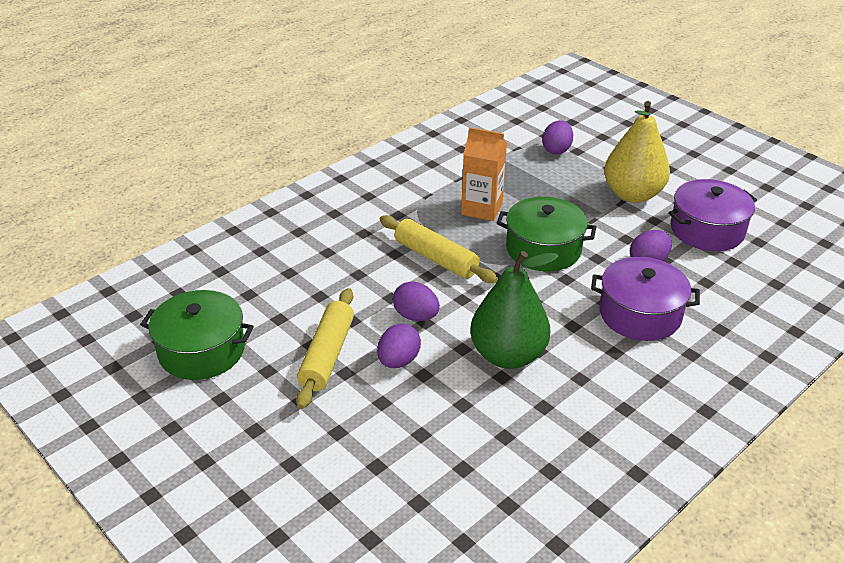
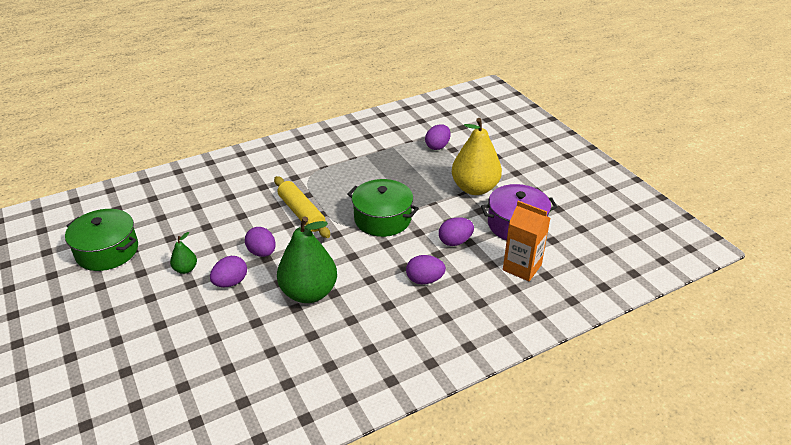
camera: 15 degrees right, 0 degrees up
yellow rolling pin [296,288,354,409] -> green pear [170,232,197,274]
orange carton [461,127,507,221] -> orange carton moved to [503,201,551,281]
purple pot [591,257,700,341] -> purple egg [406,255,446,284]

